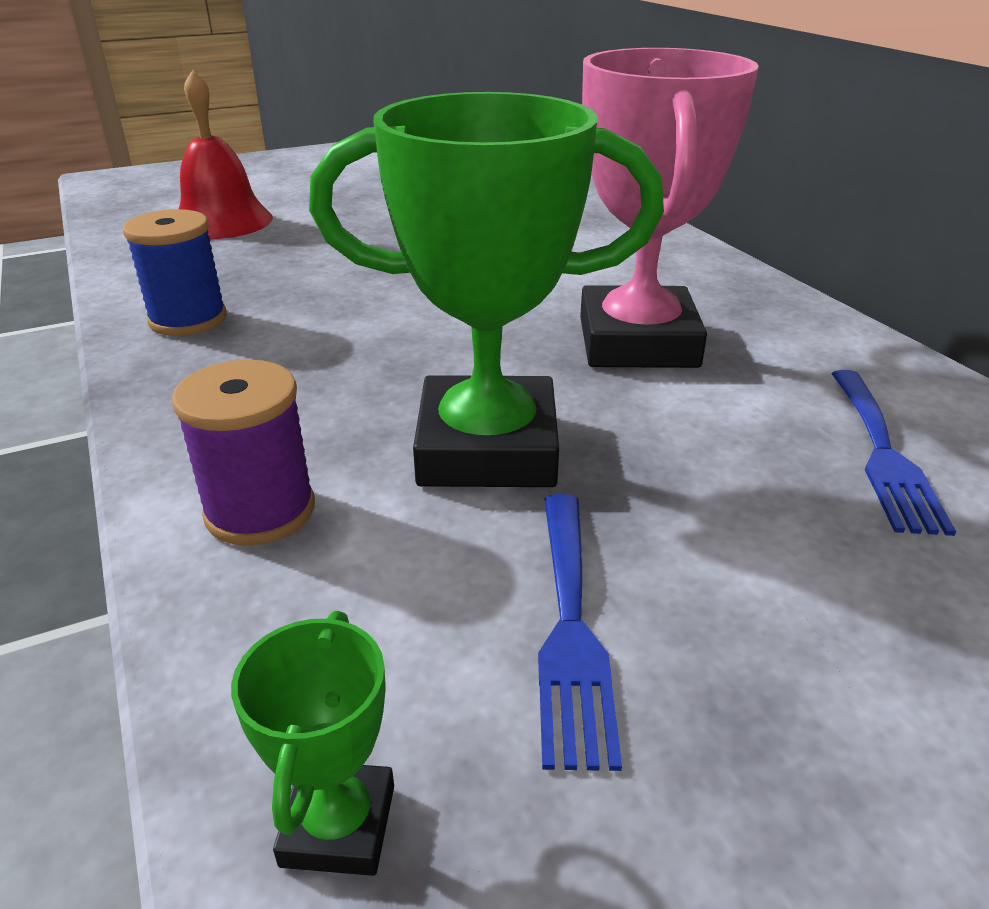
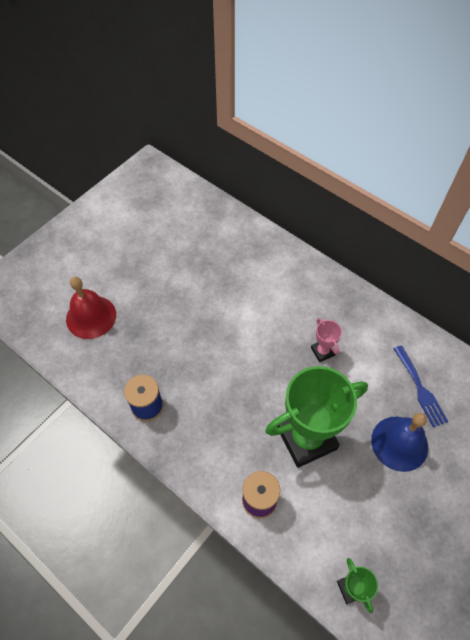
camera: 25 degrees left, 25 degrees up
blue fork [538,494,622,771] -> none
pink trophy [580,48,759,368] -> pink trophy [311,318,342,362], size x0.44
none -> blue bell [371,413,428,472]

